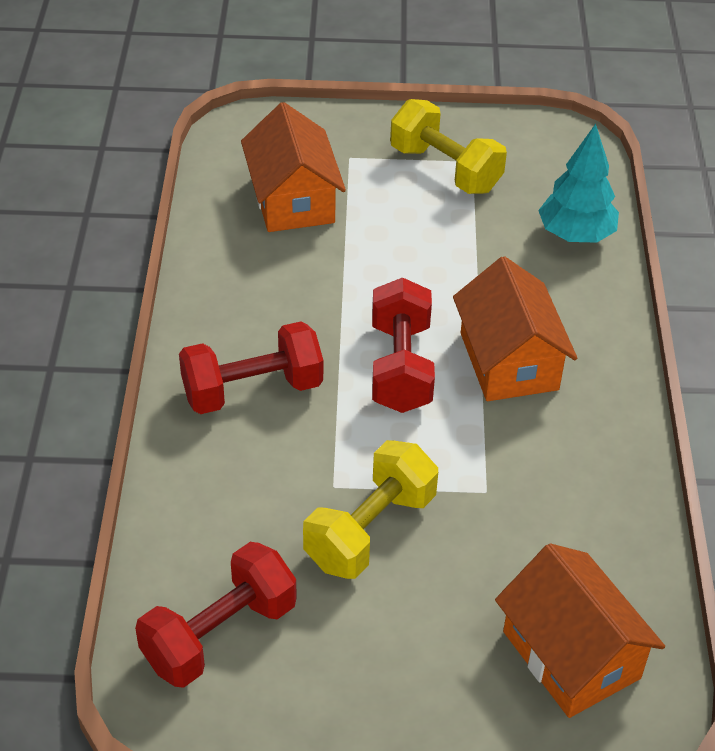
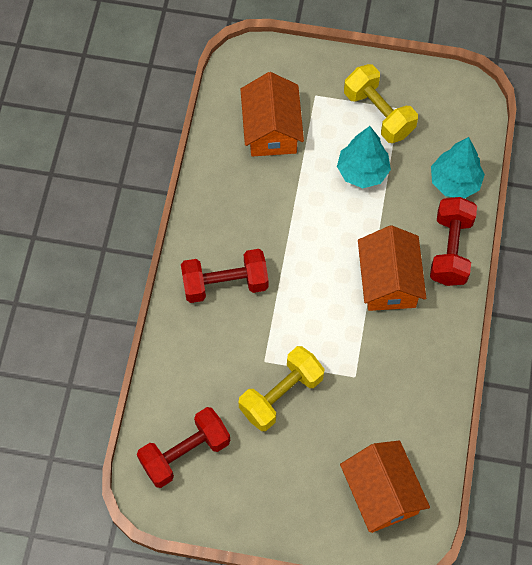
camera: 10 degrees right, 20 degrees up
red dumbbell [372,278,435,413] -> red dumbbell moved to [430,197,477,286]
none -> turquoise tree [337,126,391,188]

